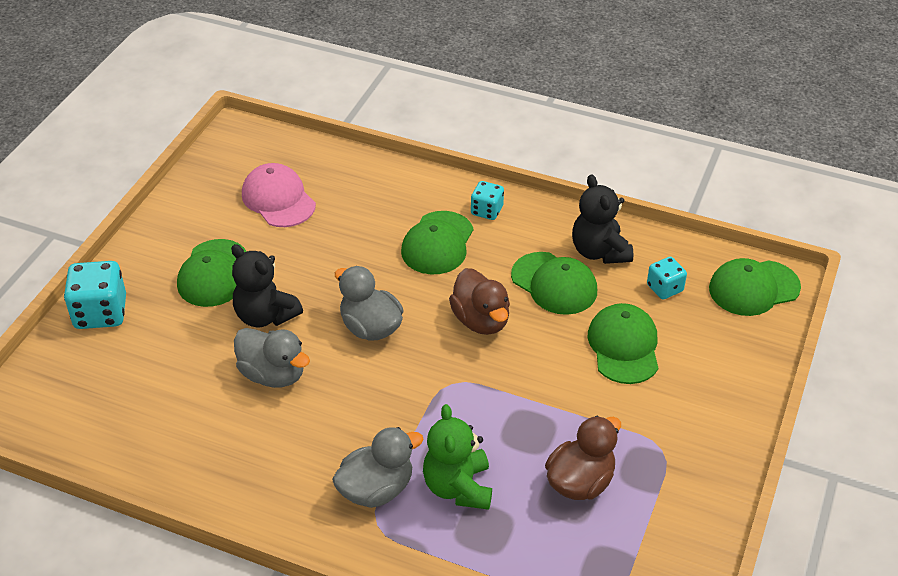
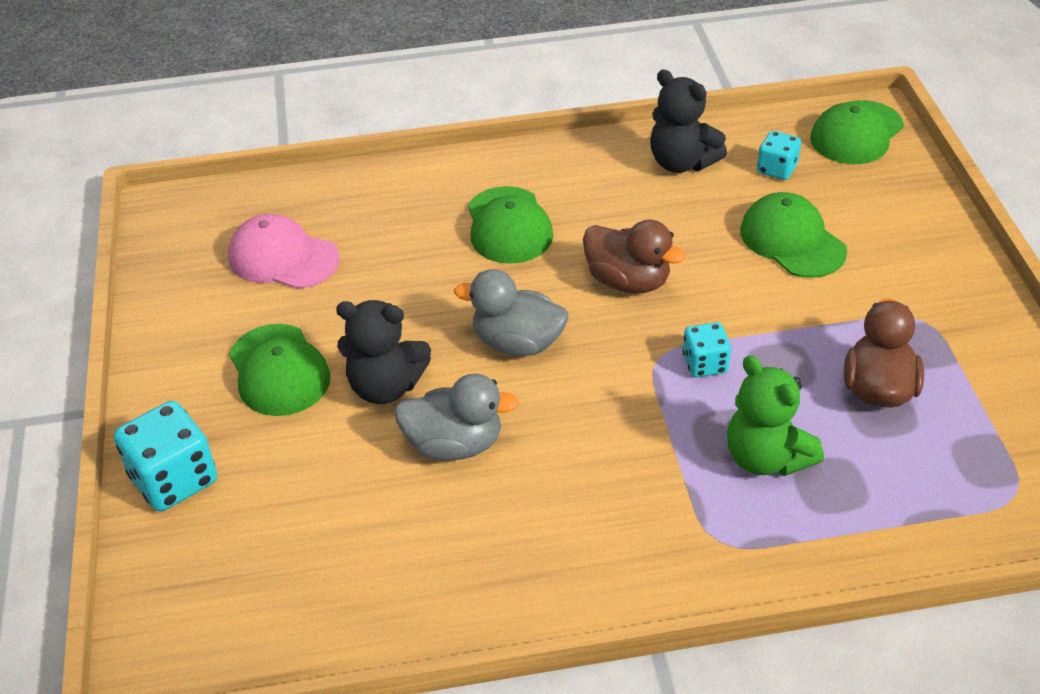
camera: 30 degrees left, 0 degrees up
grey duck [332,427,424,508] -> none
turquoise dice [471,181,504,220] -> turquoise dice moved to [683,322,731,377]
green cap [511,252,597,315] -> none

